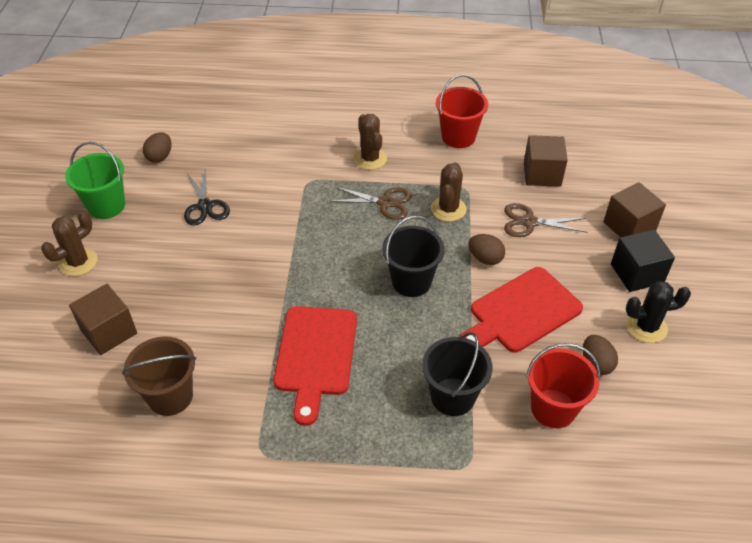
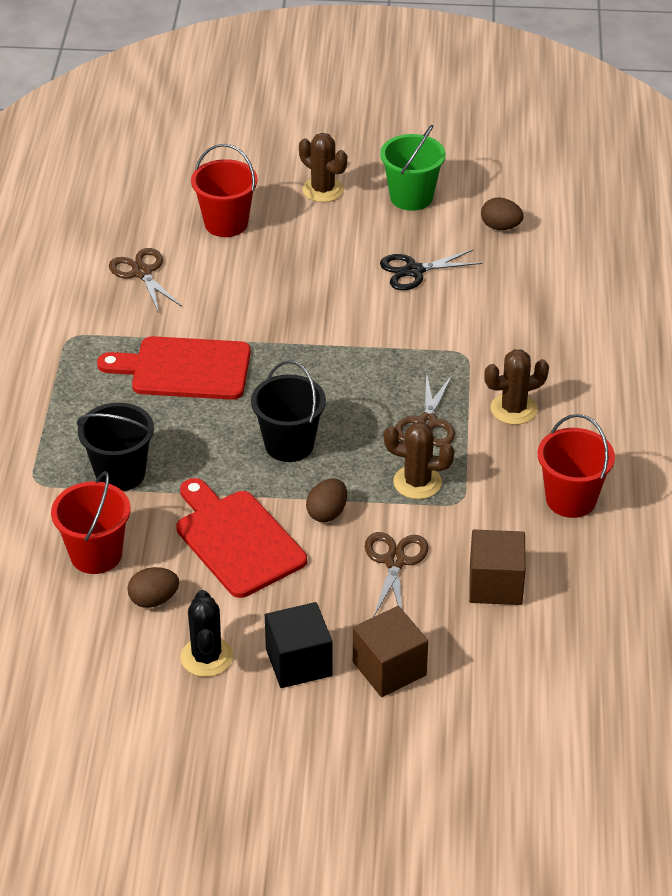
camera: 90 degrees right, 5 degrees down
brown cube [69,284,137,355] -> red bucket [191,144,257,237]
brown bucket [122,337,196,416] -> brown scissors [109,248,182,313]

